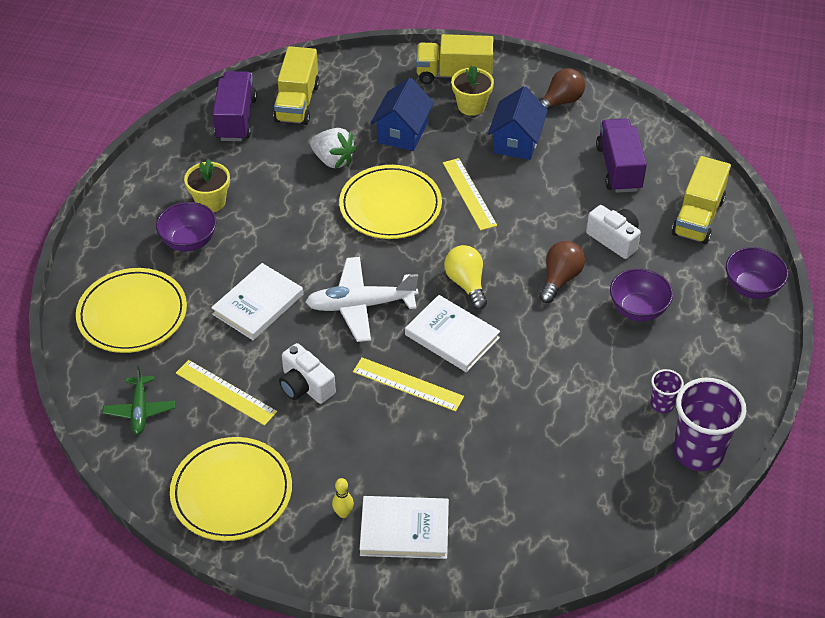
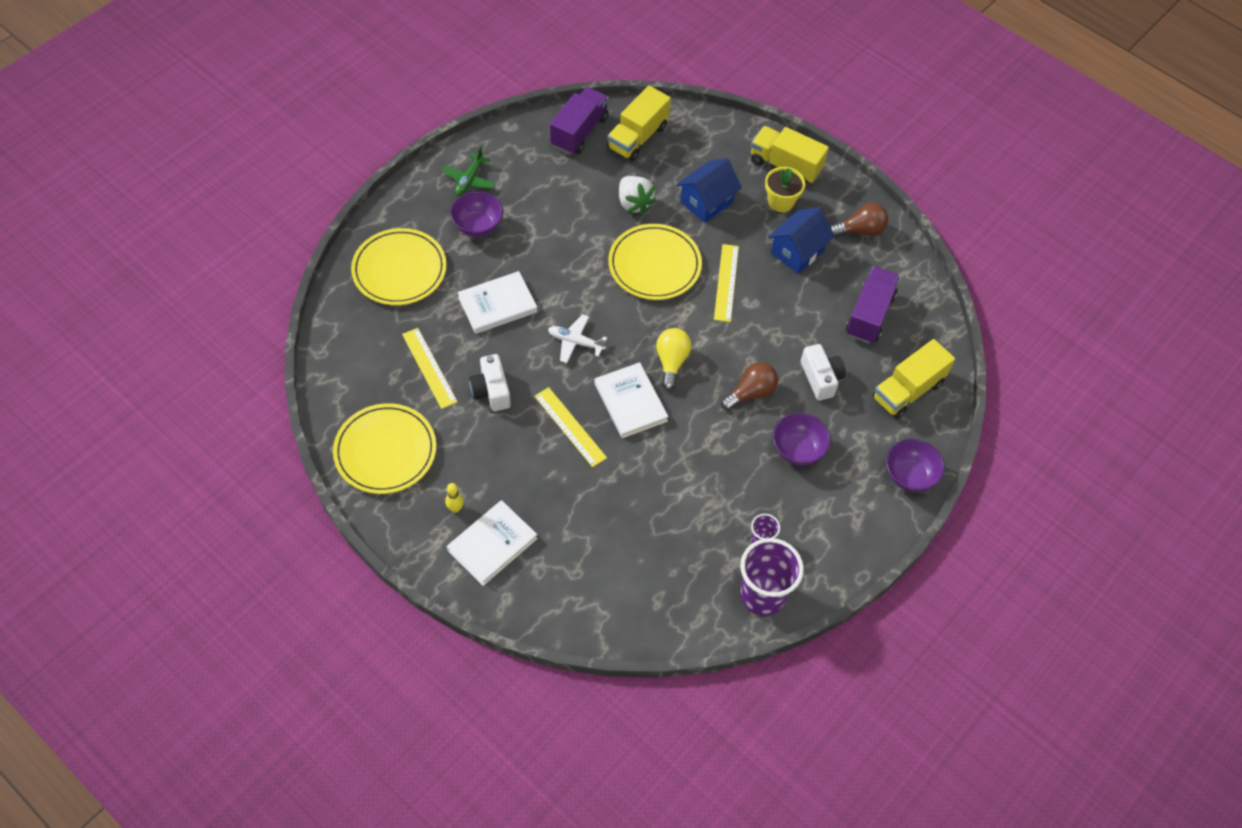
camera: 25 degrees right, 10 degrees up
green plane [103,366,175,435] -> green plane moved to [442,147,495,196]
yellow flower pot [184,159,230,212] -> none
white plane [306,257,418,342] -> white plane [548,314,607,363], size x0.61
white book [359,496,449,559] -> white book turned 75 degrees counterclockwise [447,500,538,586]

